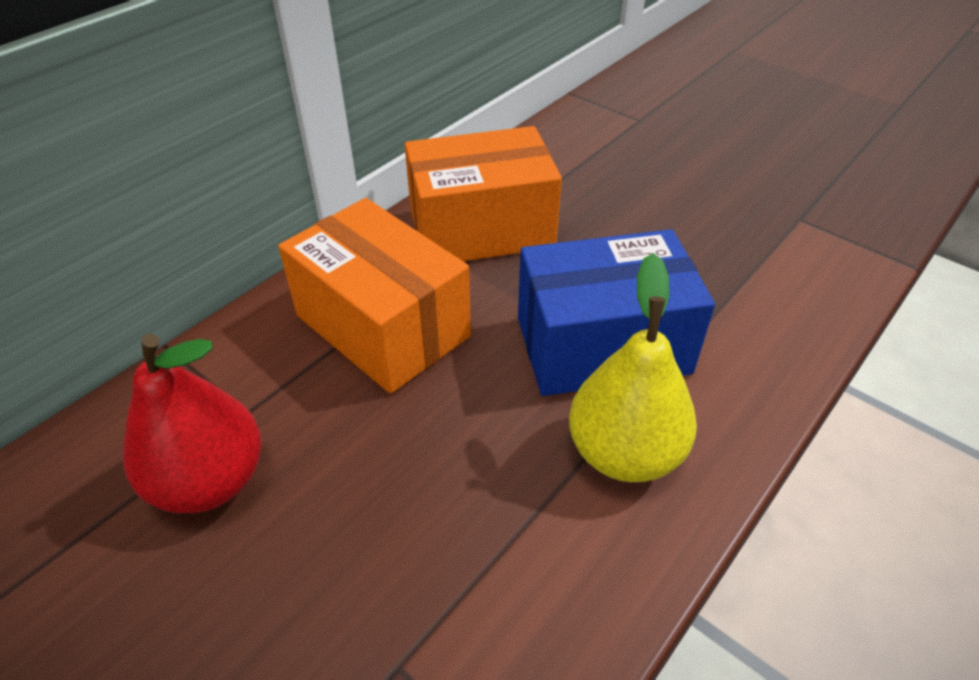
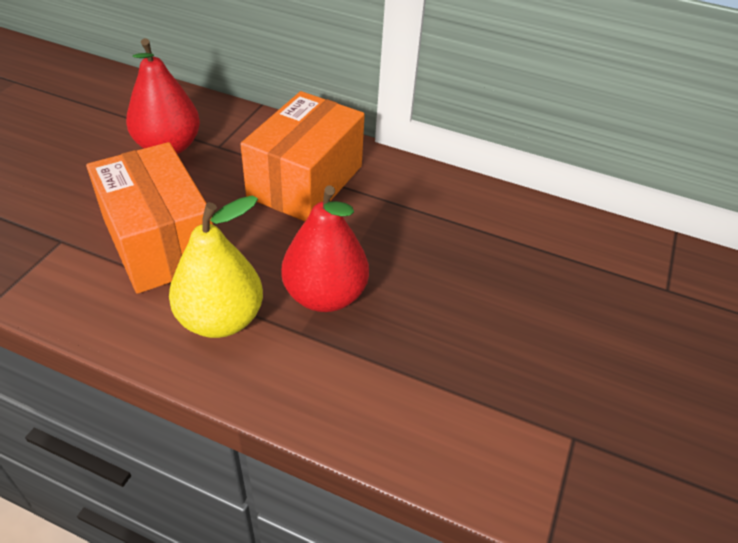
camera: 70 degrees right, 0 degrees up
orange box [405,126,562,261] -> orange box moved to [86,142,213,294]
blue box [518,229,715,396] -> red pear [282,186,369,312]

